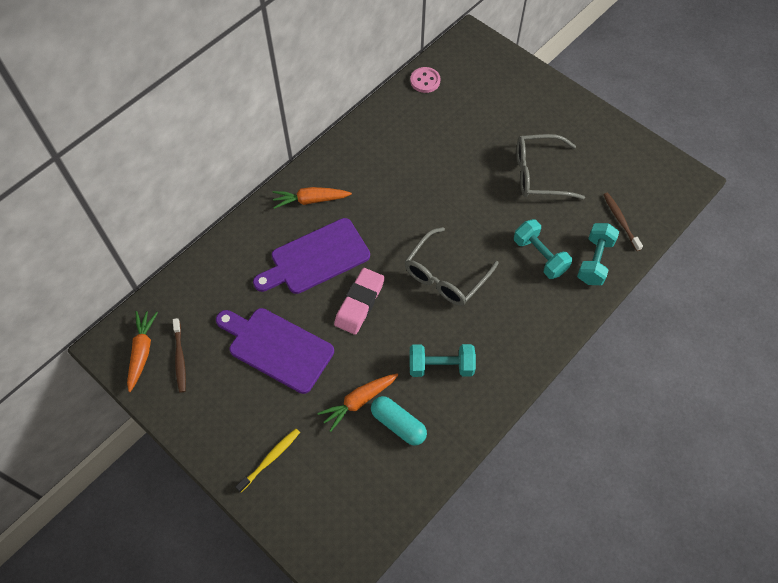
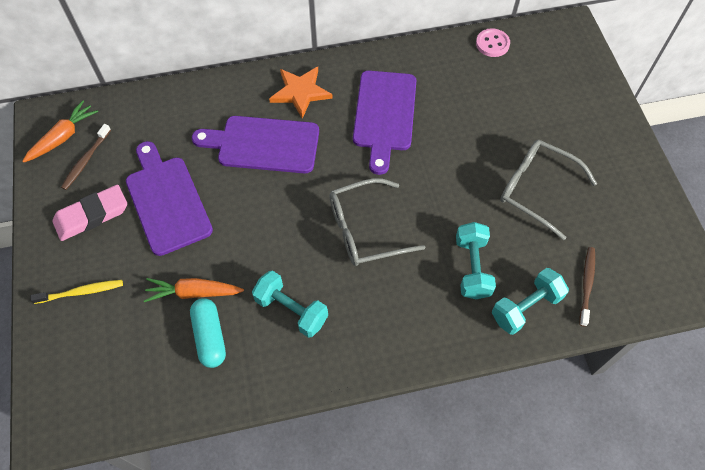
camera: 35 degrees right, 0 degrees up
orange carrot [272,187,352,209] -> orange star [269,67,333,119]
pink eraser [334,268,385,335] -> pink eraser moved to [53,185,127,241]
none -> purple cutting board [353,71,416,175]

